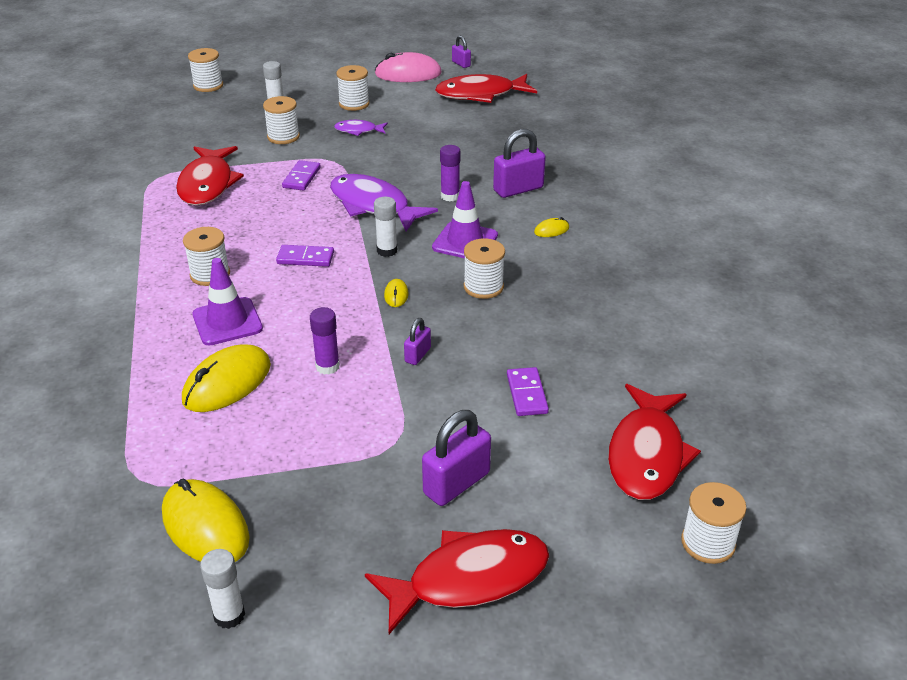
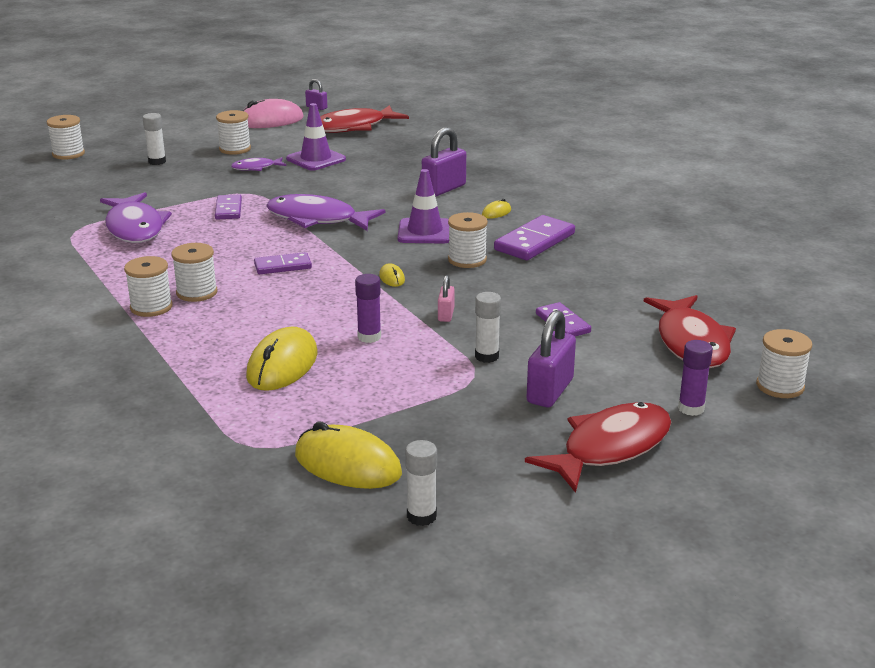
camera: 20 degrees left, 10 degrees down
red fish [176,146,244,206] -> purple fish [100,192,172,243]
purple traffic cone [192,258,263,346] -> purple traffic cone moved to [286,103,346,171]
white spool [263,96,300,144] -> white spool moved to [124,256,173,317]
white glue stick [374,197,397,257] -> white glue stick moved to [475,292,501,363]
purple padlock [404,318,431,365] -> pink padlock [438,275,455,322]
purple glue stick [440,145,460,201] -> purple glue stick moved to [678,340,713,416]
none -> purple domino [494,215,575,260]

